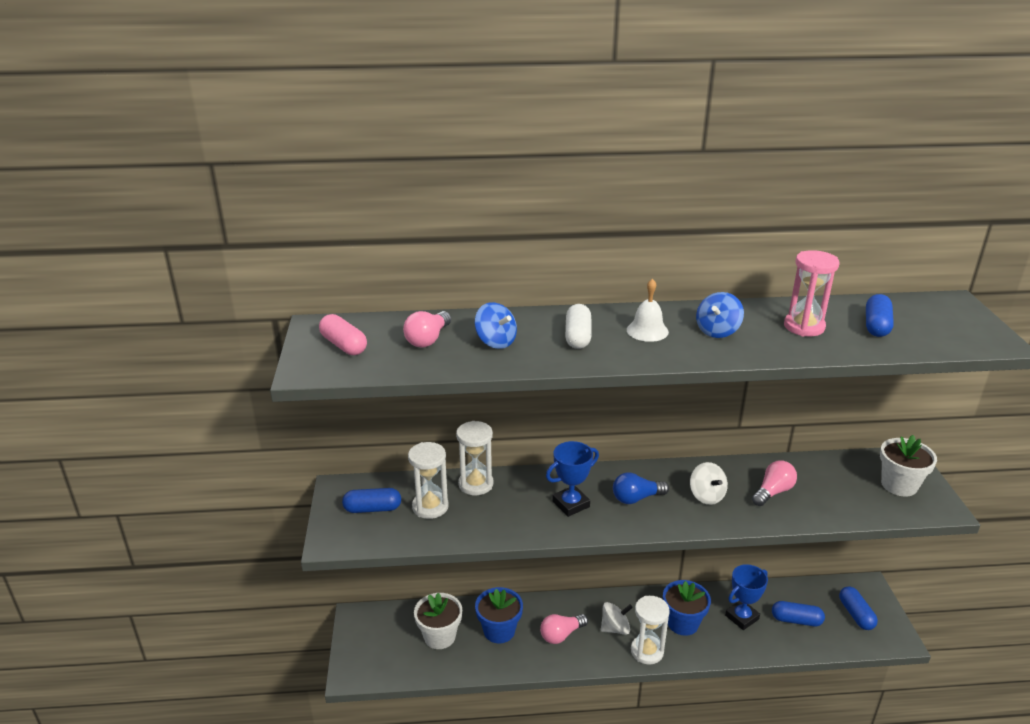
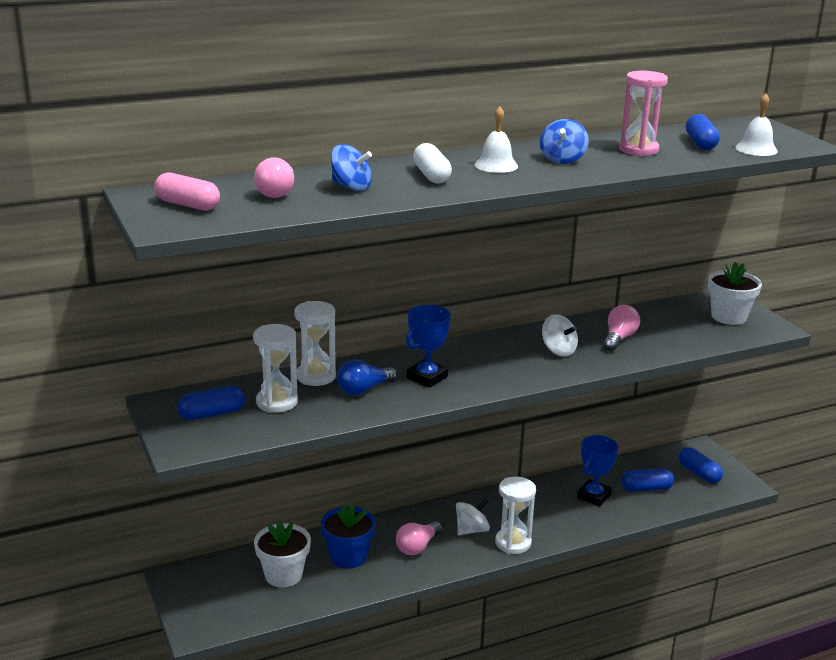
camera: 20 degrees left, 5 degrees down
blue light bulb [613,472,669,504] -> blue light bulb moved to [337,360,397,395]
blue flower pot [663,580,711,636] -> none
none -> white bell [735,93,778,156]

